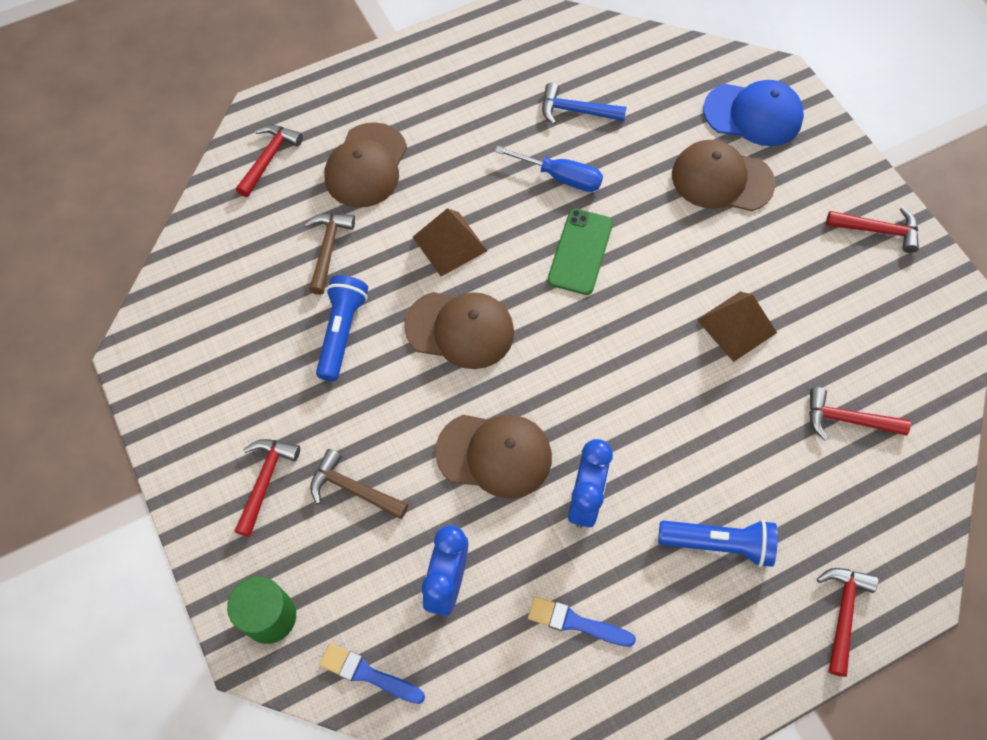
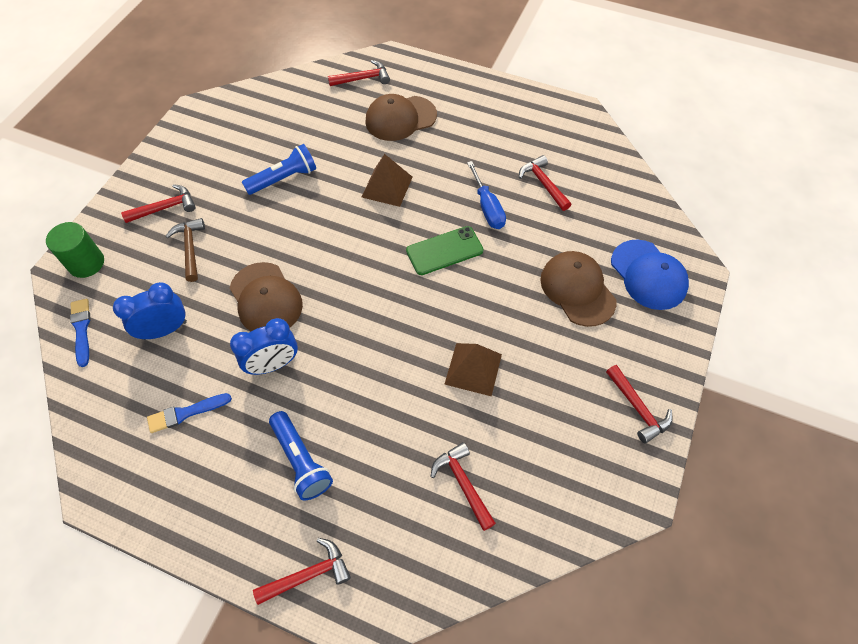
camera: 50 degrees right, 5 degrees down
brown hammer [304,214,355,295] -> none
brown cap [404,292,514,369] -> none
blue brush [528,596,636,647] -> blue brush turned 90 degrees counterclockwise [147,393,232,433]
blue hammer [542,83,627,125] -> red hammer [519,155,571,211]

